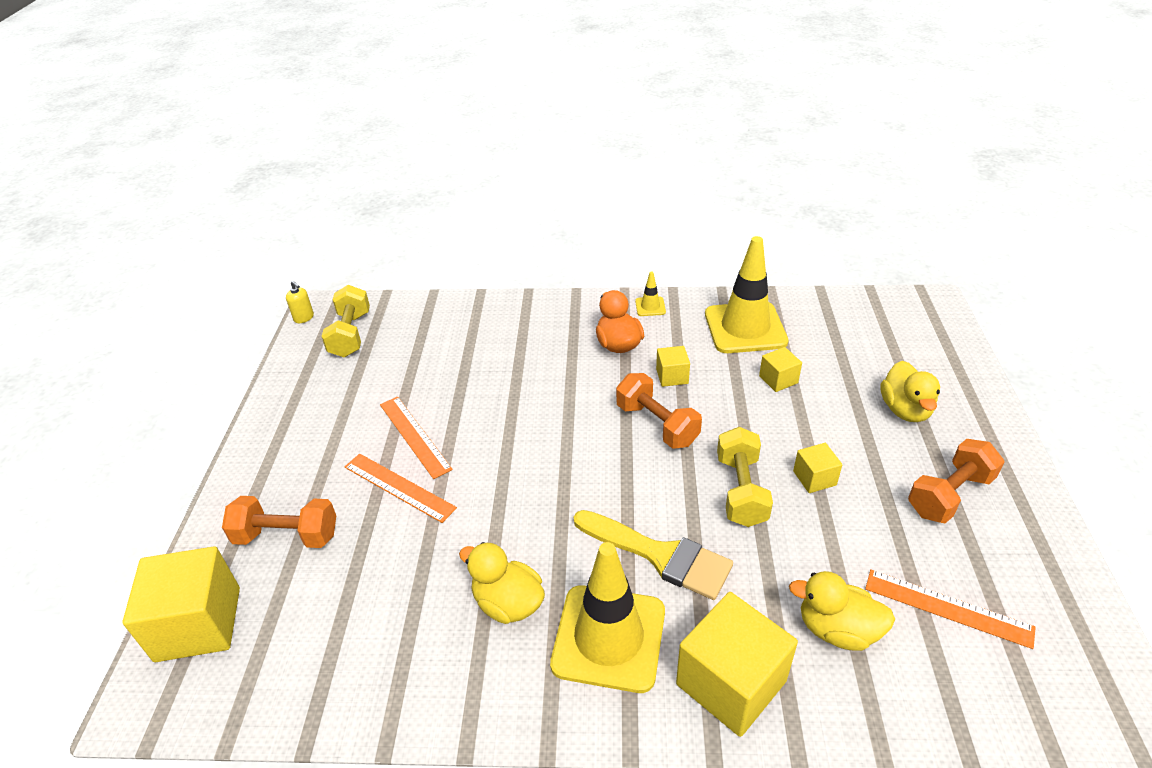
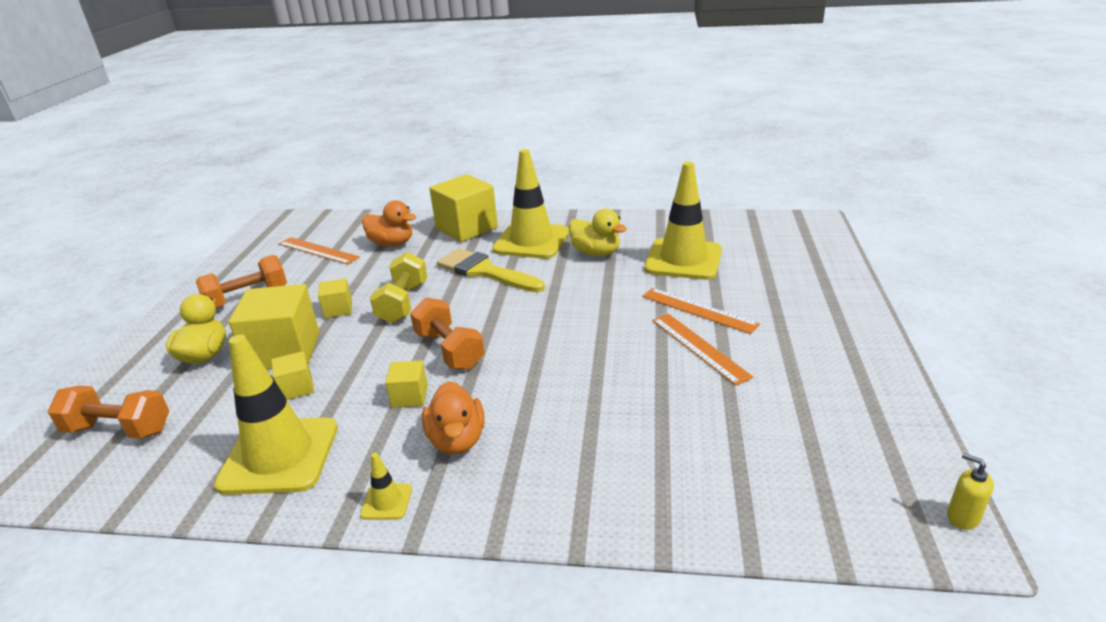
camera: 175 degrees left, 10 degrees down
yellow cube [122,546,240,662] -> yellow cube moved to [229,284,319,370]
orange dumbbell [222,496,336,548] -> orange dumbbell moved to [48,385,169,439]
yellow dumbbell [322,285,370,357] -> none
yellow duck [789,571,895,651] -> orange duck [362,200,416,247]
none -> yellow traffic cone [645,162,722,280]

